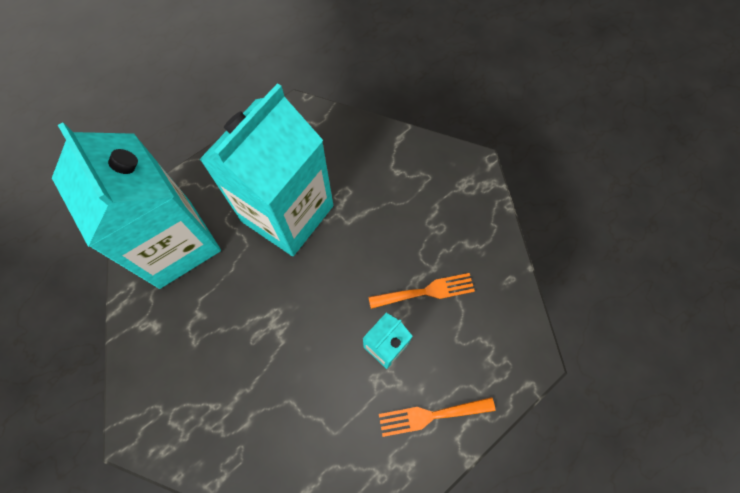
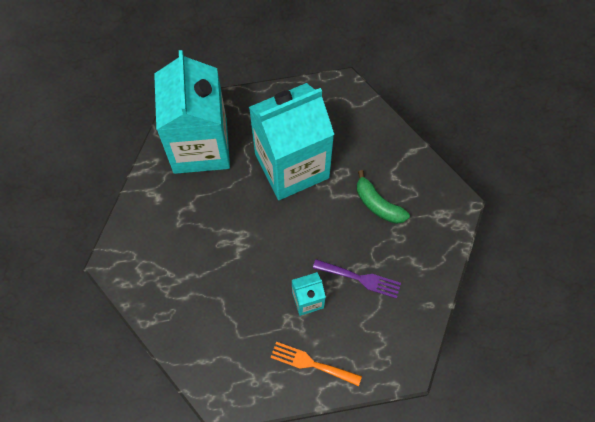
camera: 30 degrees right, 0 degrees up
orange fork [368,273,475,309] -> purple fork [313,259,401,299]
none -> green banana [357,170,410,224]

